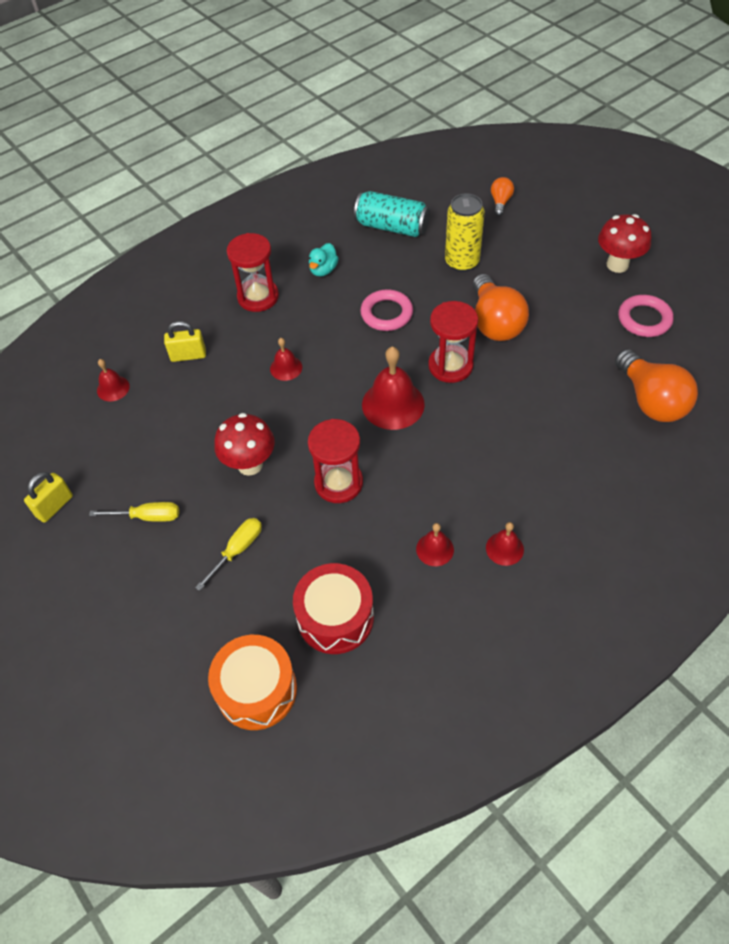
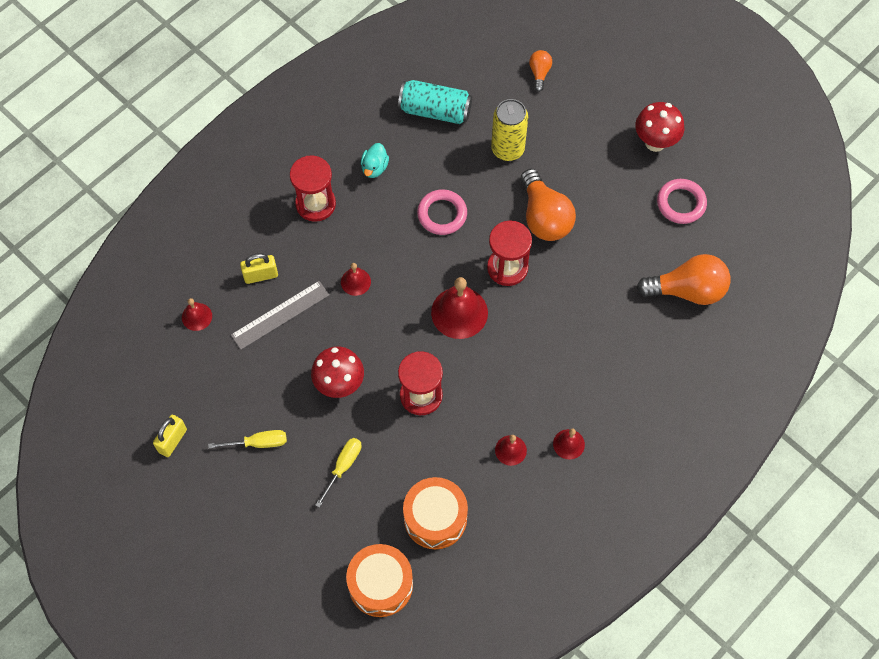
camera: 10 degrees left, 10 degrees up
red drum [293,563,374,654] -> orange drum [403,477,468,549]
orange light bulb [615,349,698,422] -> orange light bulb turned 60 degrees counterclockwise [637,254,730,305]
none -> grey ruler [231,281,329,350]

